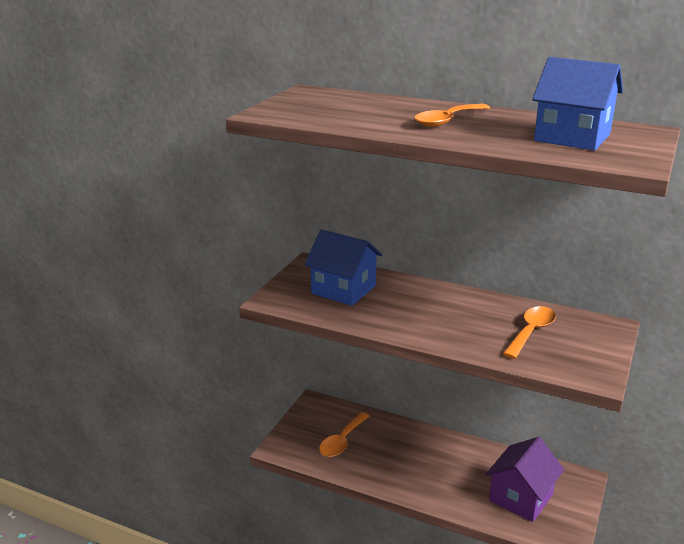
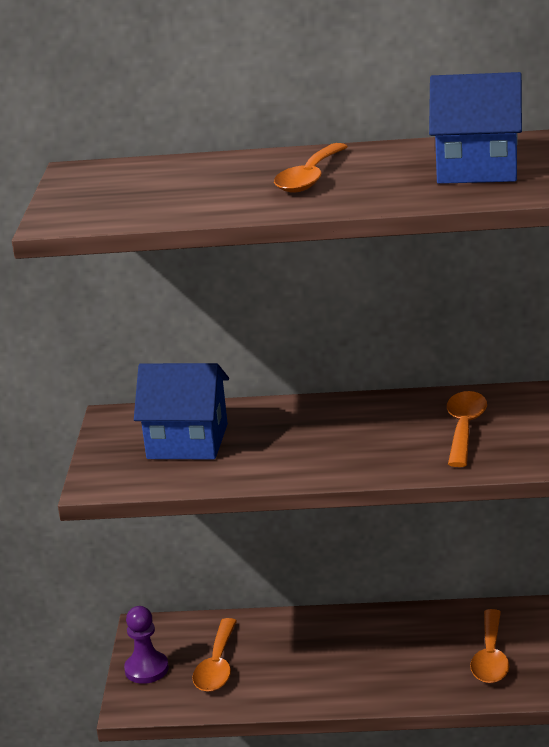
camera: 20 degrees left, 0 degrees up
purple house [485,437,564,522] -> orange spoon [470,609,509,683]
none -> purple pawn [124,606,169,684]

